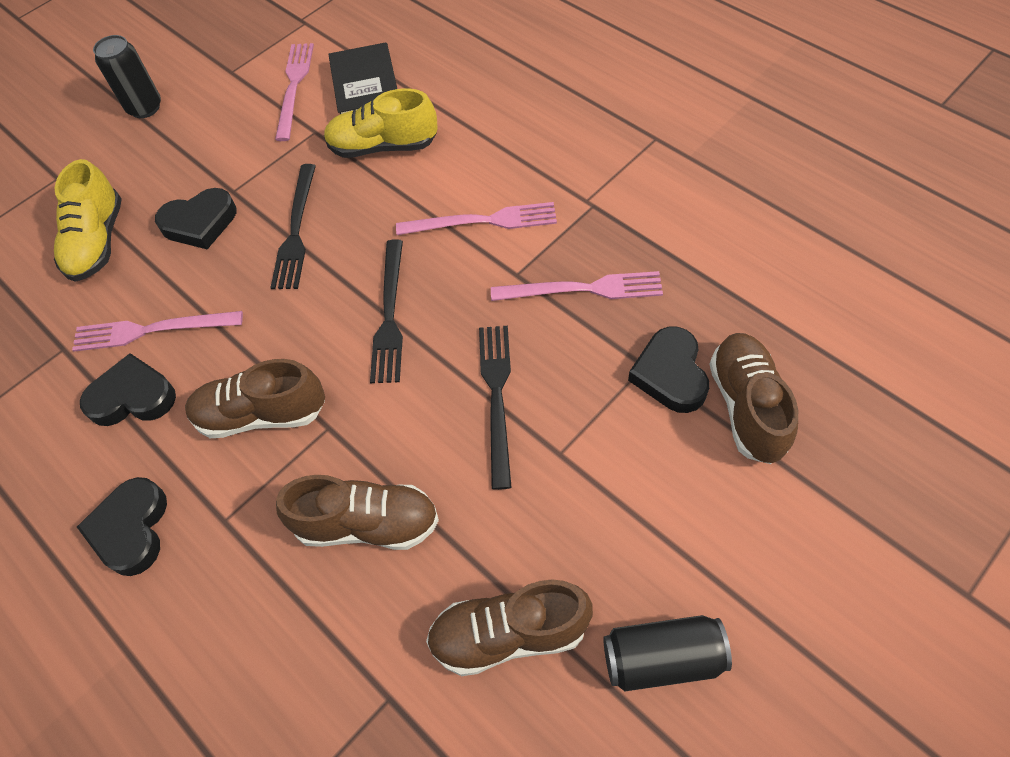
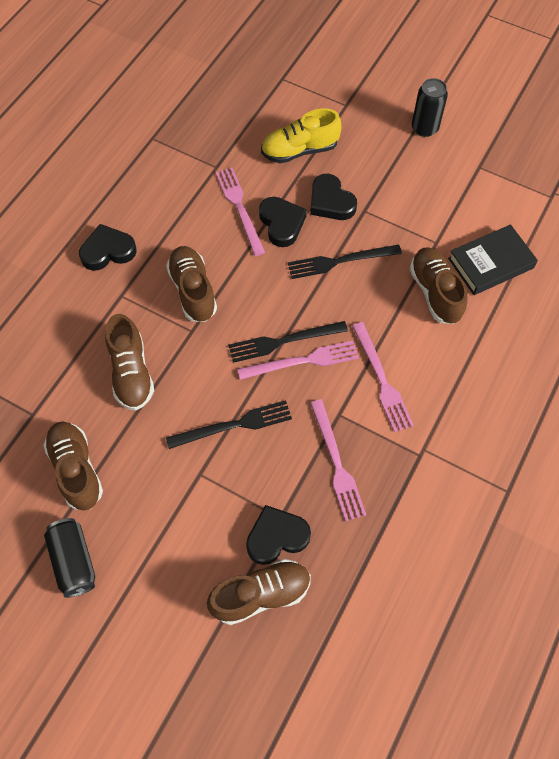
camera: 70 degrees right, 5 degrees up
black heart [80,353,176,426] -> black heart moved to [259,197,307,247]
pink fork [275,43,314,141] -> pink fork moved to [238,340,359,380]
yellow shoe [324,88,438,158] -> brown shoe [410,247,468,324]

